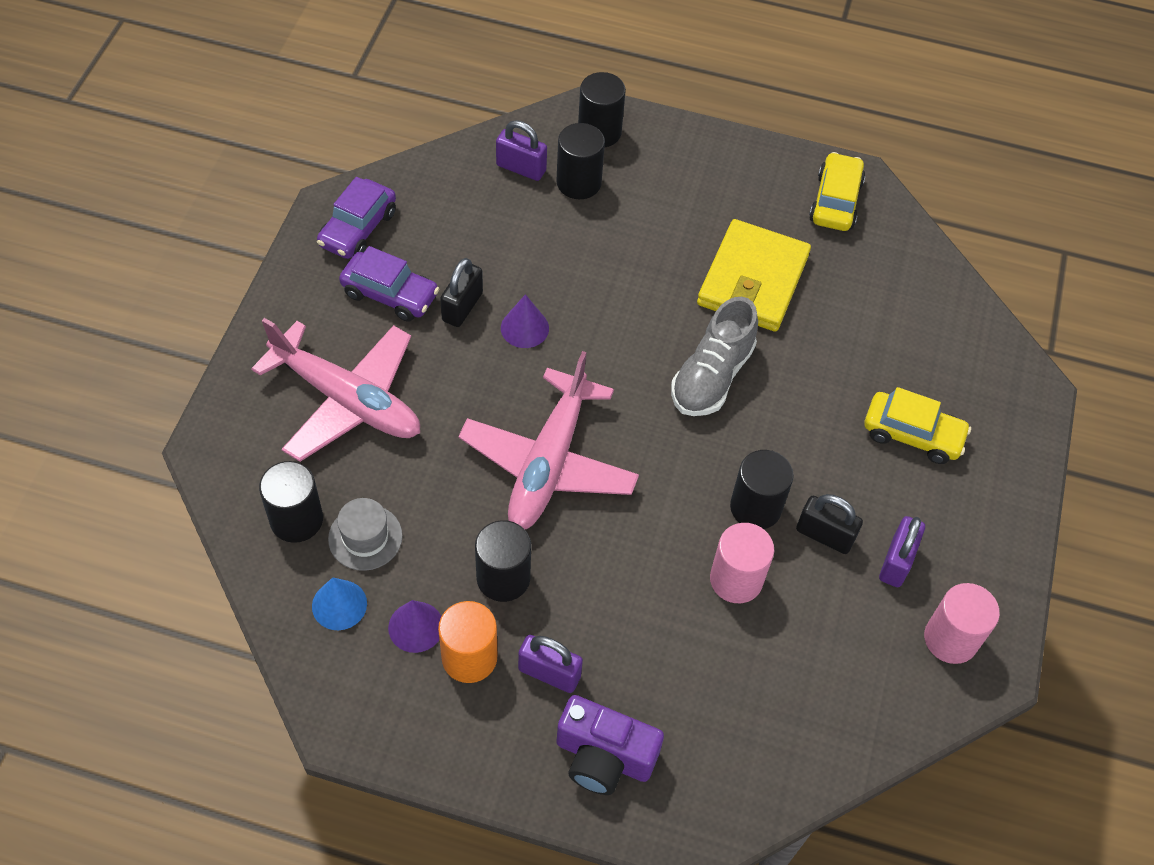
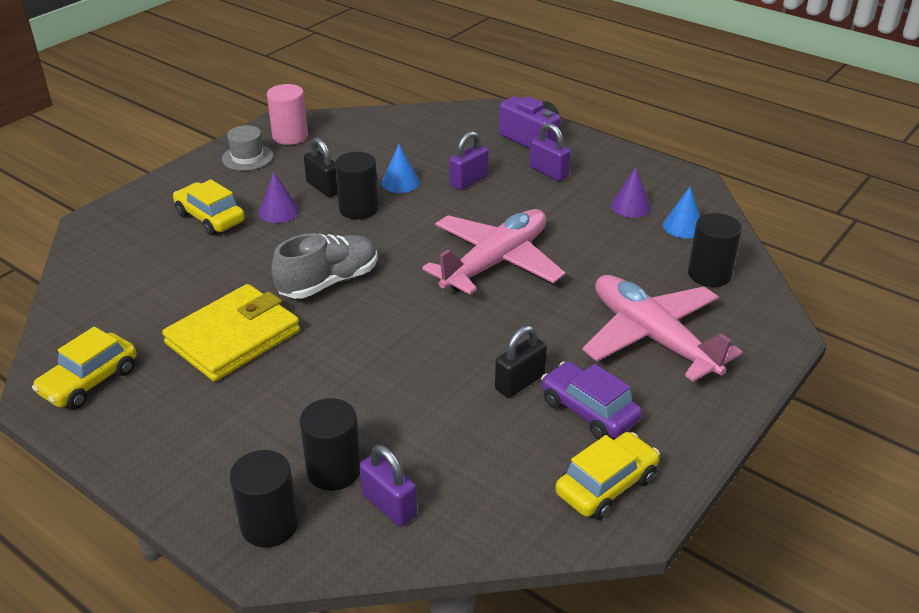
camera: 155 degrees left, 20 degrees down
purple car [317,177,396,259] -> yellow car [555,432,660,520]
grey hat [328,498,403,571] -> grey hat moved to [222,125,273,171]
orange cylinder [438,601,497,683] -> none
black cylinder [475,520,531,602] -> none
purple cone [501,294,549,348] -> purple cone moved to [259,172,299,223]
pink cylinder [710,523,774,603] -> blue cone [382,144,420,193]
purple padlock [879,516,925,587] -> purple padlock moved to [449,131,488,190]

